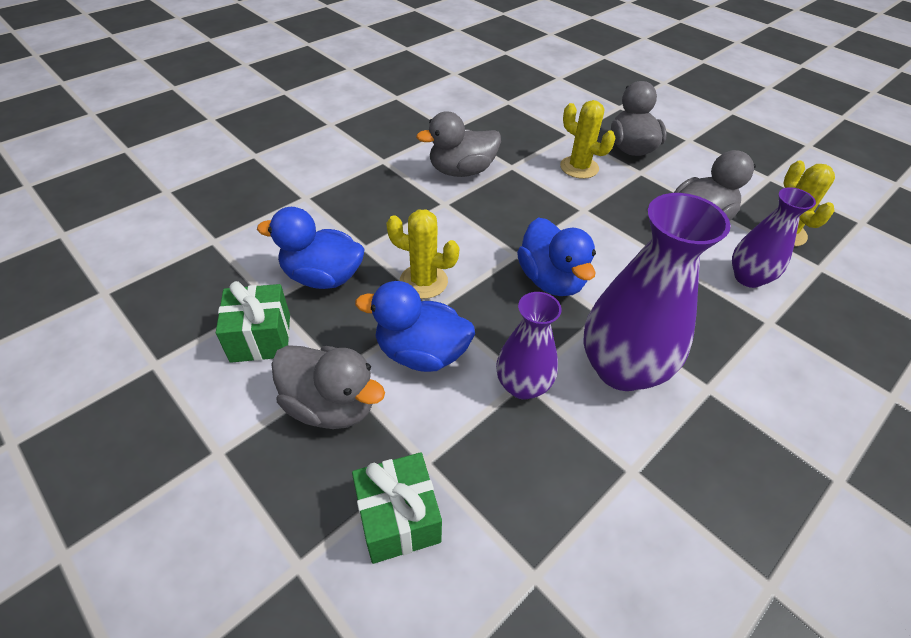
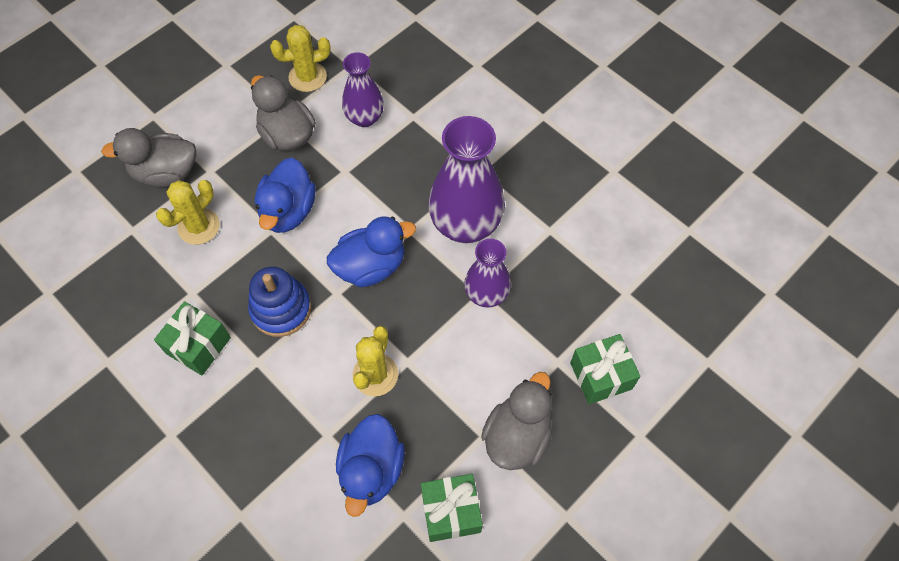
camera: 90 degrees left, 15 degrees up
blue duck [355,281,475,372] -> blue duck moved to [255,158,316,233]
grey duck [416,111,501,177] -> green gift [154,301,231,375]
none -> blue stacking toy [248,267,311,337]

